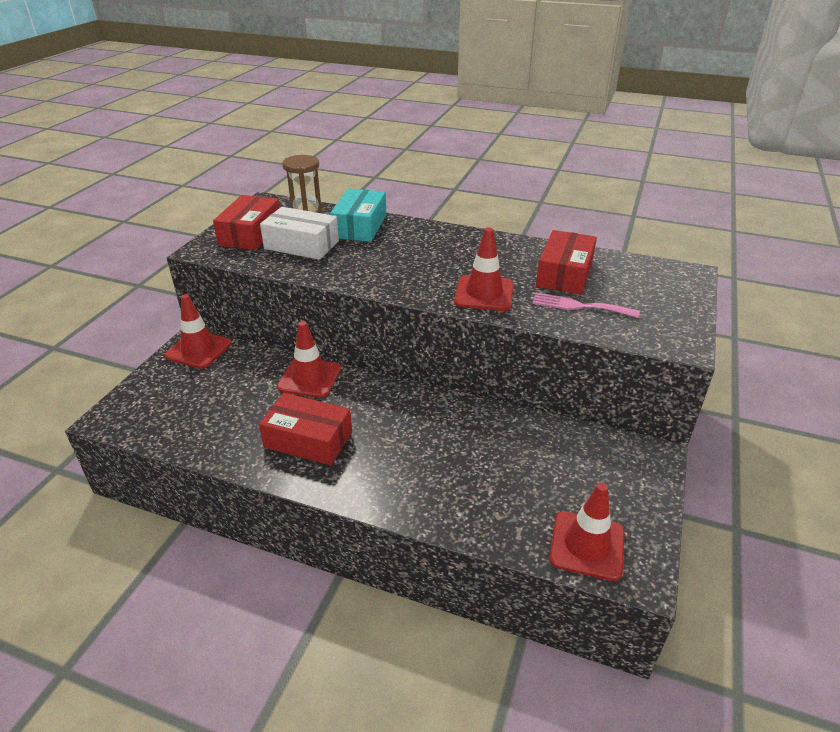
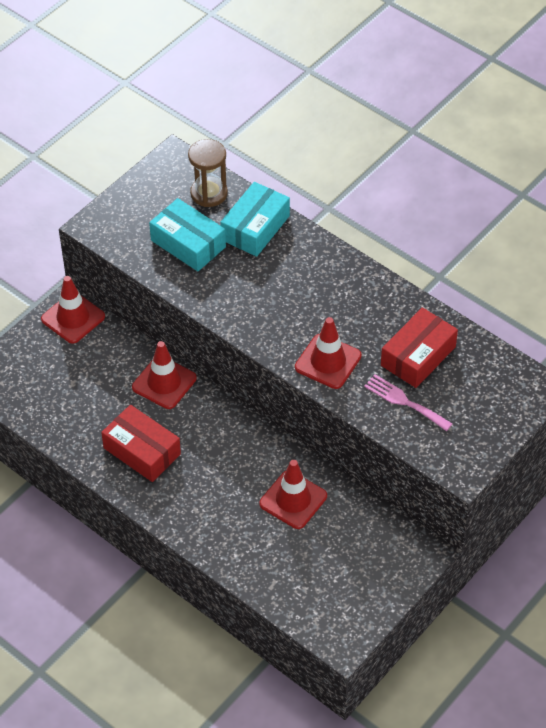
camera: 20 degrees right, 15 degrees up
red box [213,195,279,250] -> none
white box [260,207,339,260] -> turquoise box [149,198,226,271]
red traffic cone [549,483,624,581] -> red traffic cone moved to [259,460,327,529]

